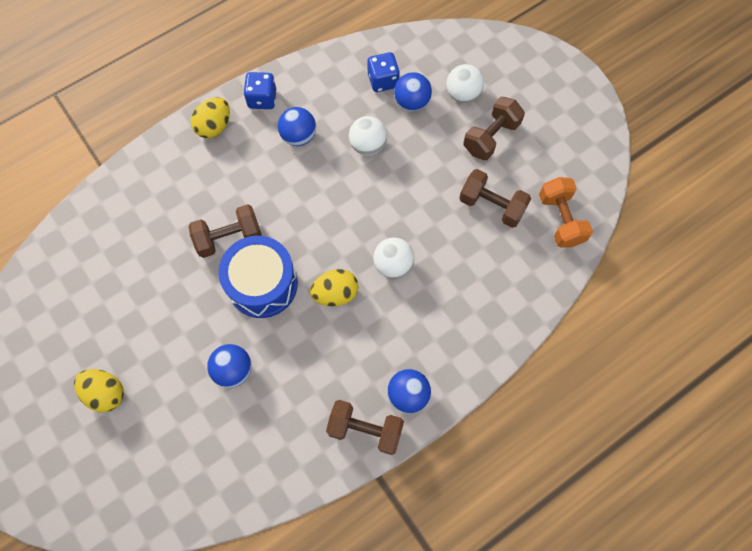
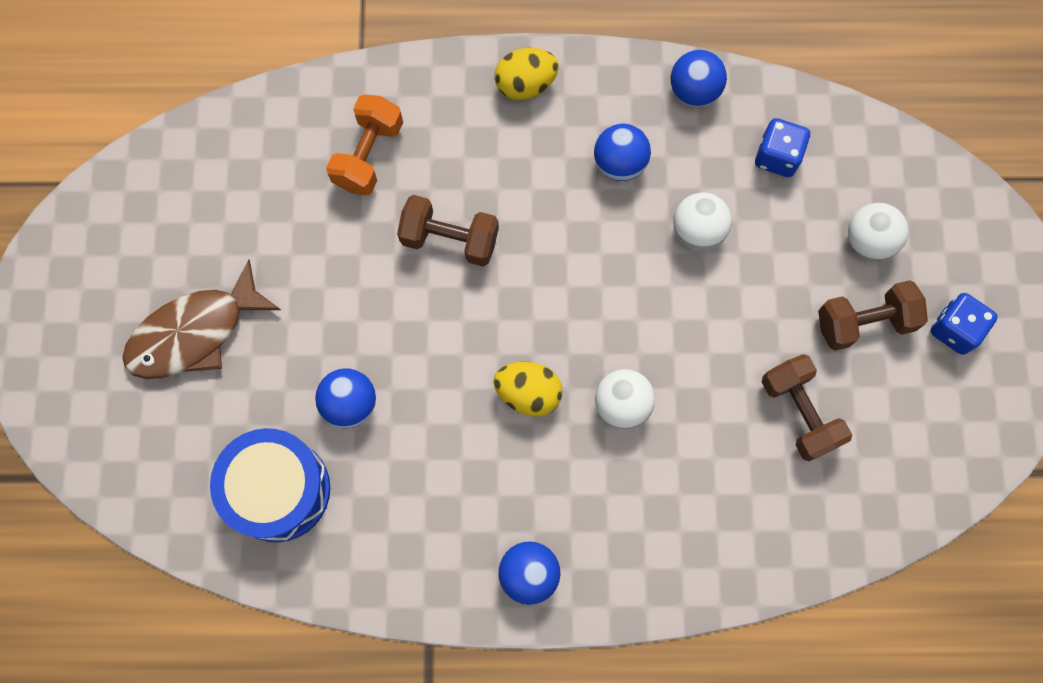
camera: 35 degrees right, 5 degrees up
yellow egg [74,369,124,412] -> brown fish [122,259,281,379]
blue drum [218,236,298,318] -> blue drum moved to [210,428,330,542]
blue dice [244,72,276,109] -> blue dice moved to [930,293,998,355]
brown dumbbell [326,400,404,455] -> none
blue ball [394,72,432,111] -> blue ball moved to [670,50,727,107]
orange dumbbell [539,177,593,248] -> orange dumbbell moved to [326,94,403,195]

